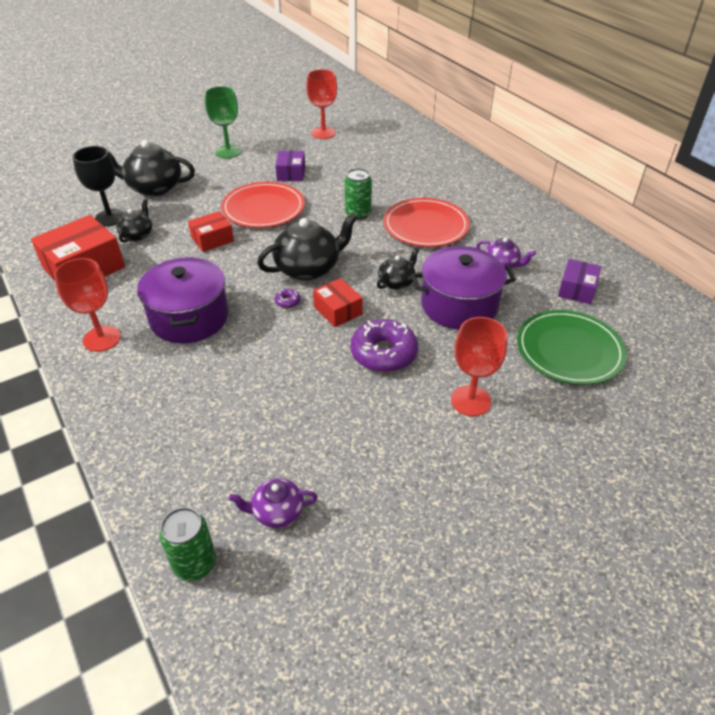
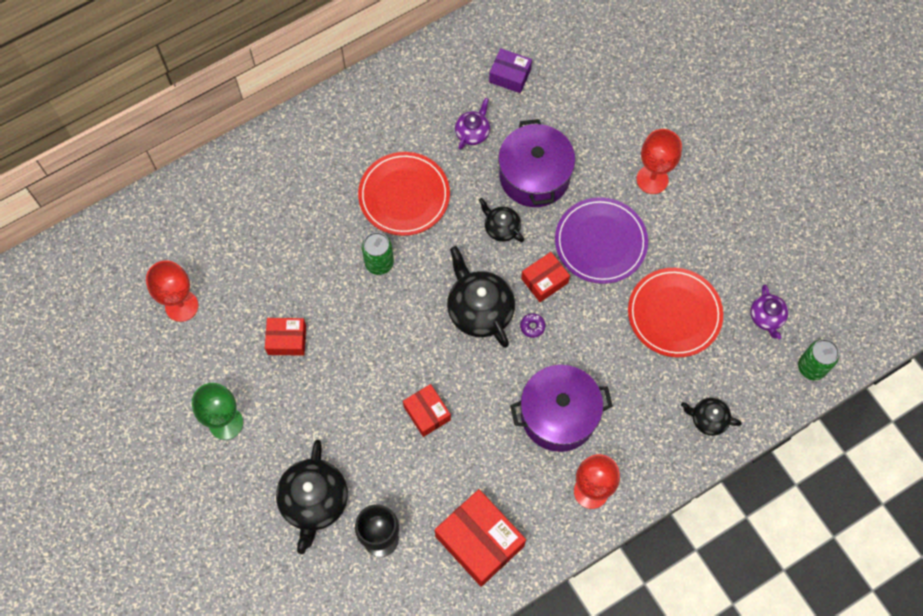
camera: 90 degrees left, 25 degrees up
black teapot [116,199,152,243] -> black teapot moved to [681,398,742,436]
red plate [221,182,305,228] -> red plate moved to [628,268,723,357]
purple box [275,151,305,181] -> red box [265,318,306,356]
purple donut [350,319,418,372] -> purple plate [555,197,648,284]
green plate [517,310,626,385] -> none

